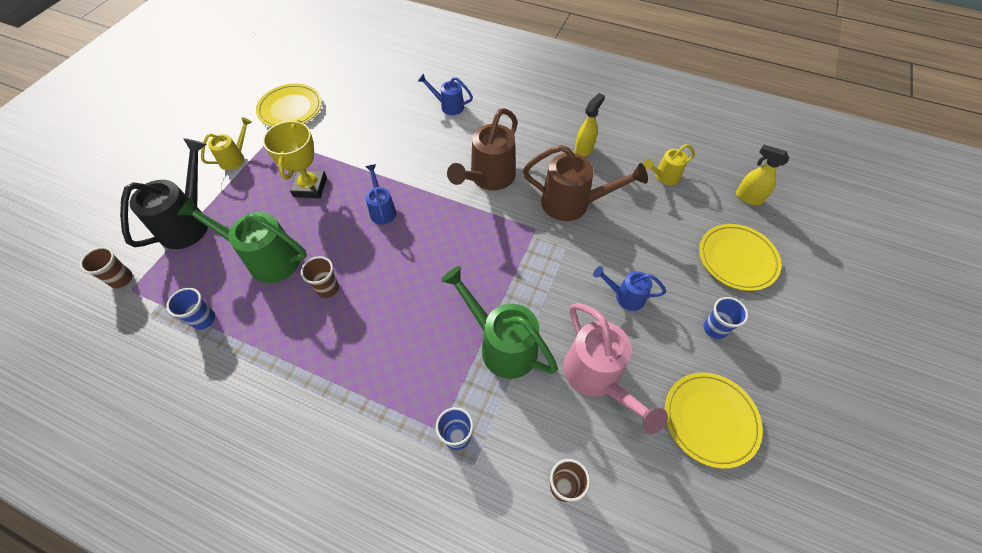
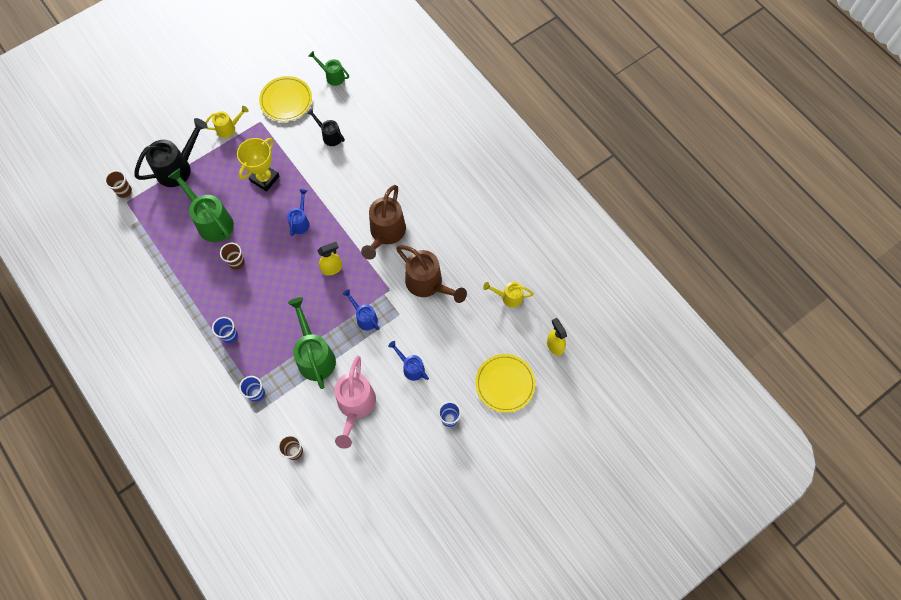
camera: 30 degrees right, 10 degrees up
blue cup [166,288,215,330] -> blue cup moved to [212,317,238,343]
blue watering can [418,74,473,115] -> blue watering can moved to [343,289,380,330]
brown watering can [447,108,518,190] -> brown watering can turned 45 degrees counterclockwise [361,185,406,260]
yellow spray bottle [574,93,605,157] -> yellow spray bottle moved to [317,242,342,276]
yellow plate [665,372,763,469] -> none
none -> black watering can [307,108,345,146]
none -> green watering can [308,51,349,86]

